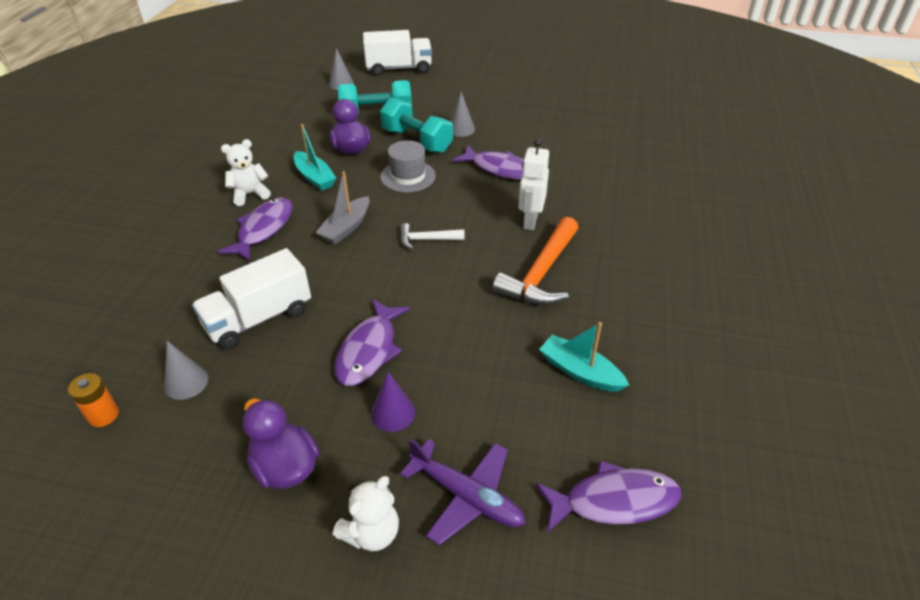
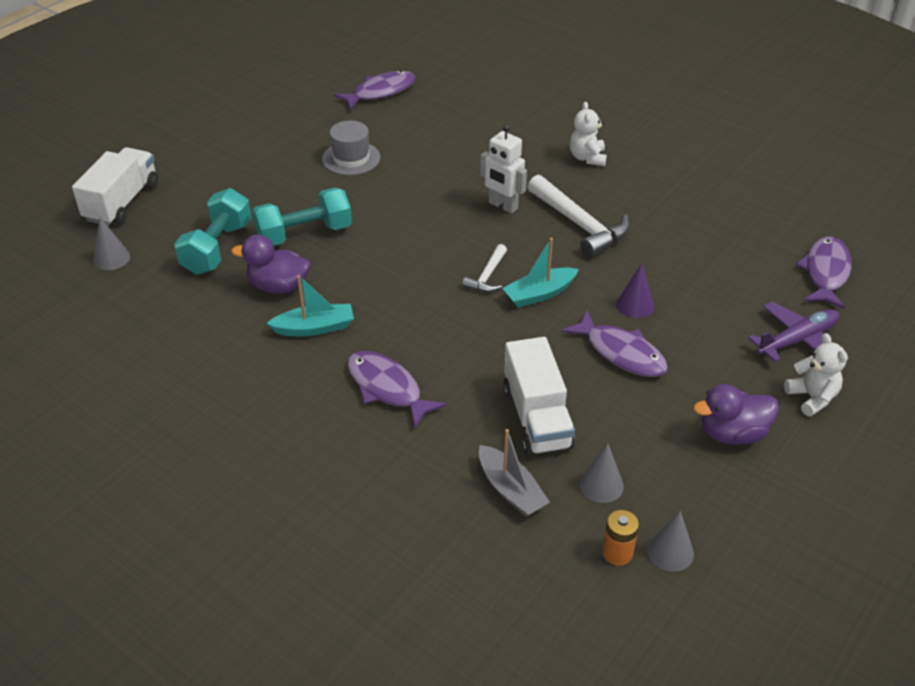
camera: 65 degrees left, 0 degrees up
white teddy bear [221,139,271,206] -> white teddy bear moved to [570,102,607,166]
grey boat [315,171,370,244] -> grey boat moved to [479,429,550,517]
purple cone [371,372,415,432] -> purple cone moved to [616,263,654,318]
grey hat [380,140,436,192] -> grey hat moved to [322,121,380,175]
grey cone [450,92,475,137] -> grey cone moved to [647,511,694,572]
purple fish [452,145,524,179] -> purple fish moved to [334,71,416,110]
orange hammer [492,217,578,305] -> white hammer [528,175,630,258]
turquoise boat [539,322,629,392] -> turquoise boat moved to [502,238,579,307]

